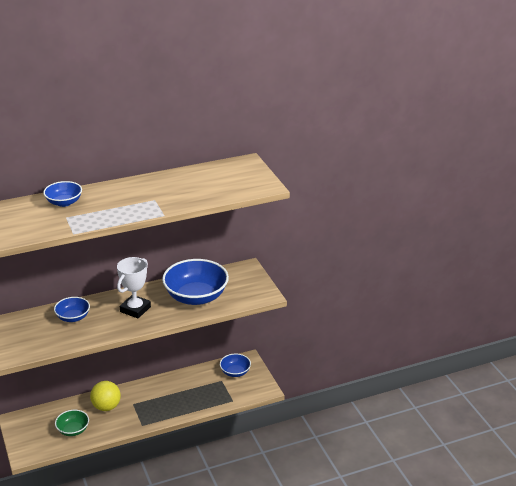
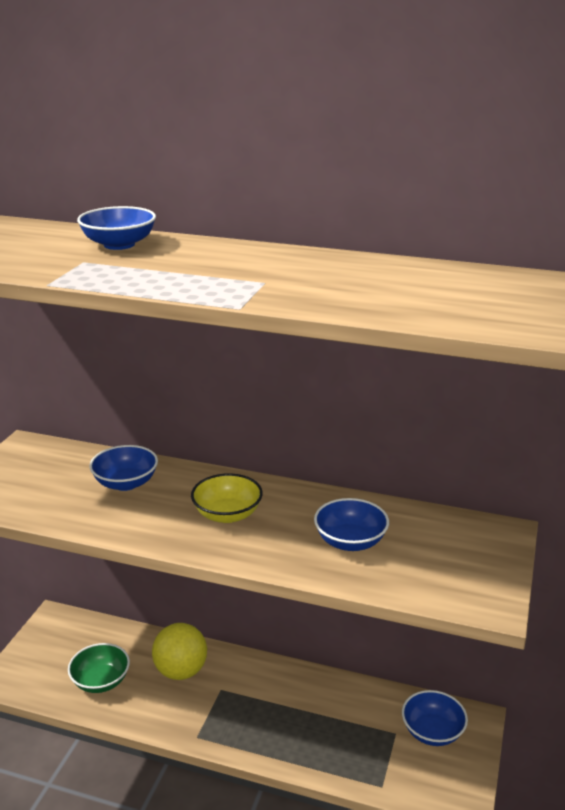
camera: 40 degrees right, 5 degrees down
white trophy [117,257,151,318] -> yellow bowl [191,473,263,523]
blue bowl [162,259,229,305] -> blue bowl [314,498,389,551], size x0.53

